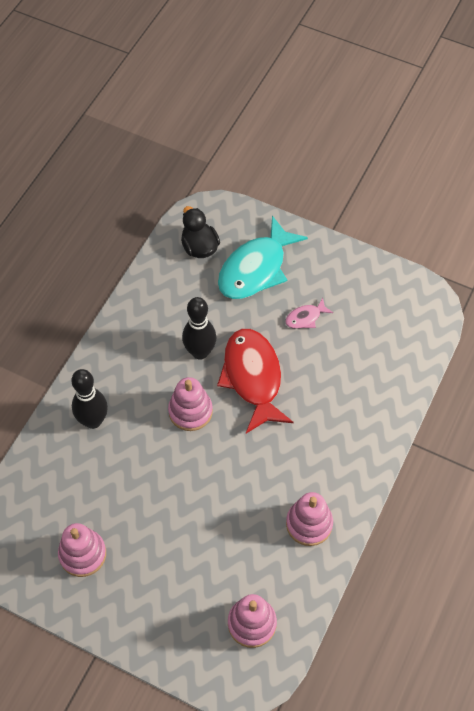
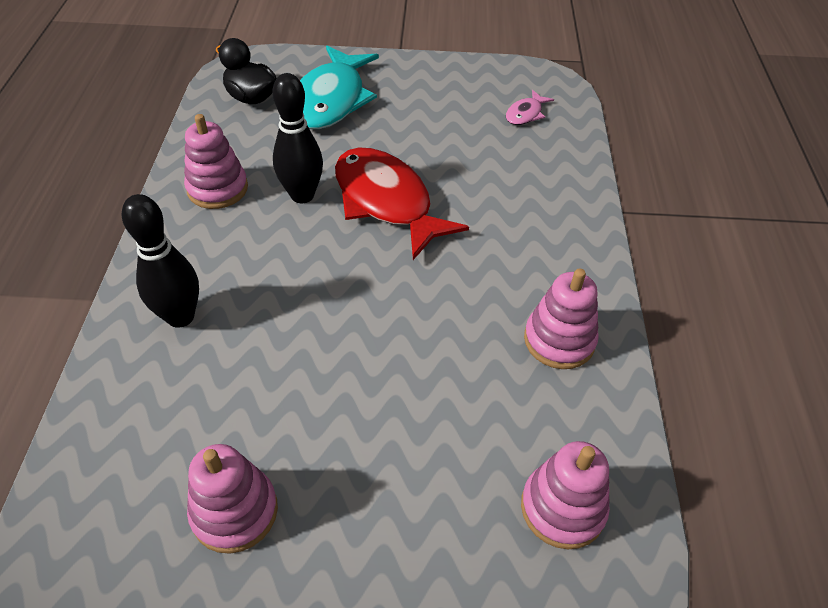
camera: 25 degrees left, 10 degrees down
pink stacking toy [168,377,213,431] -> pink stacking toy moved to [184,114,248,209]
pink fish [285,298,333,329] -> pink fish moved to [506,90,554,125]

